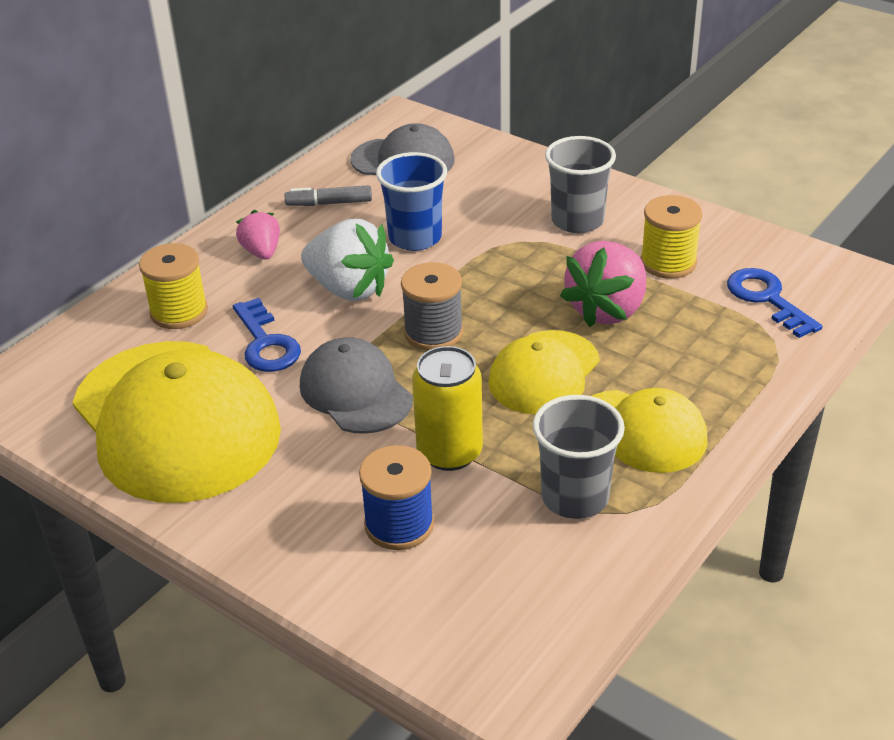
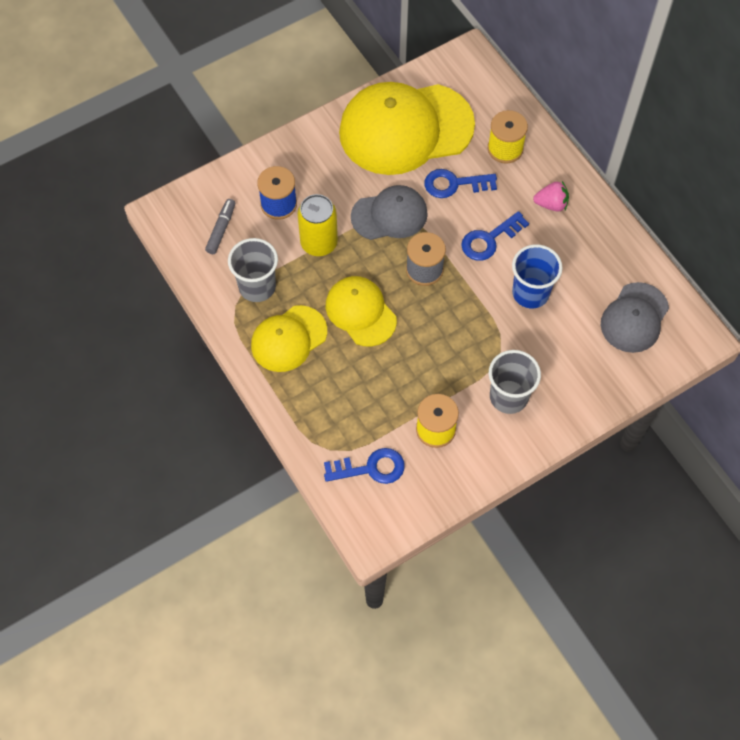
camera: 110 degrees right, 25 degrees up
grey marker [285,185,372,206] -> grey marker moved to [205,199,235,254]
white strawberry [301,219,394,301] -> blue key [461,211,529,261]
pink strawberry [560,241,646,327] -> none

